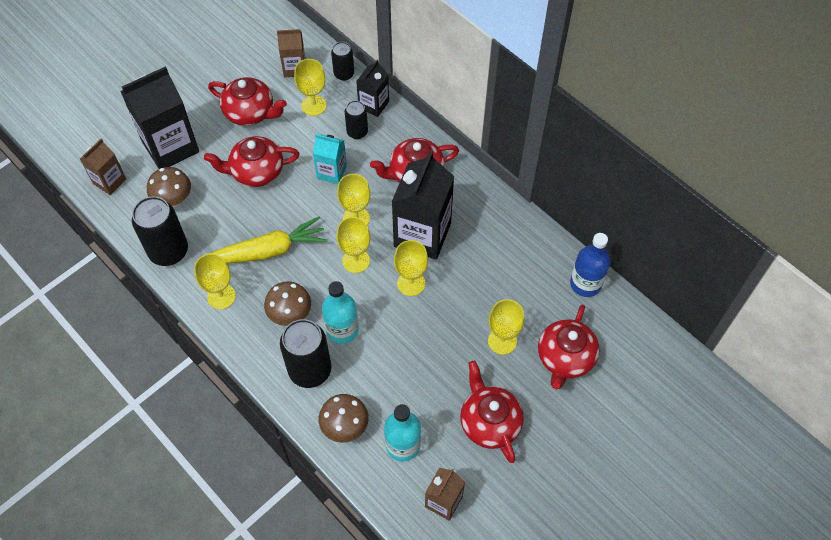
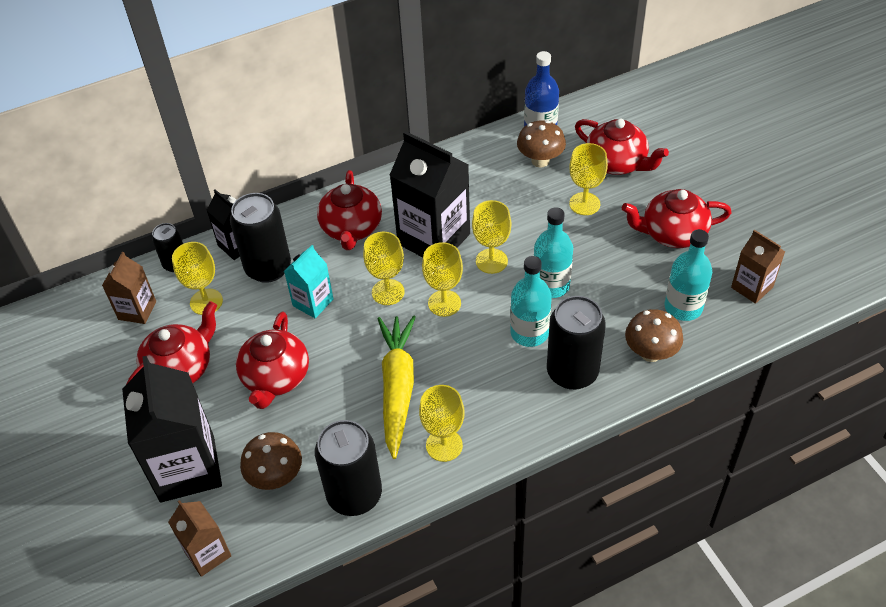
camera: 70 degrees left, 10 degrees down
brown mushroom [264,281,311,326] -> brown mushroom moved to [517,120,566,167]
black can [345,100,368,139] -> black can [230,193,291,283], size x1.77
none -> turquoise bottle [534,207,573,298]

